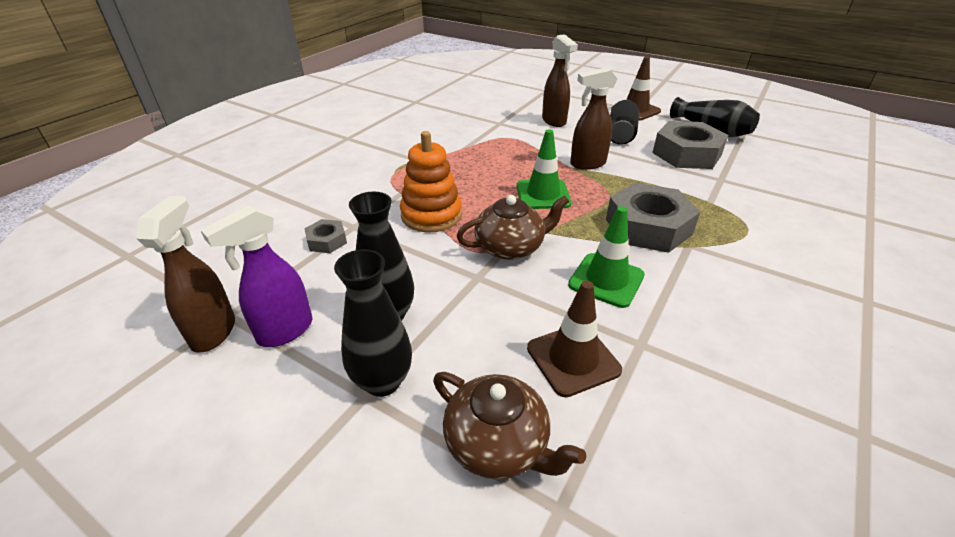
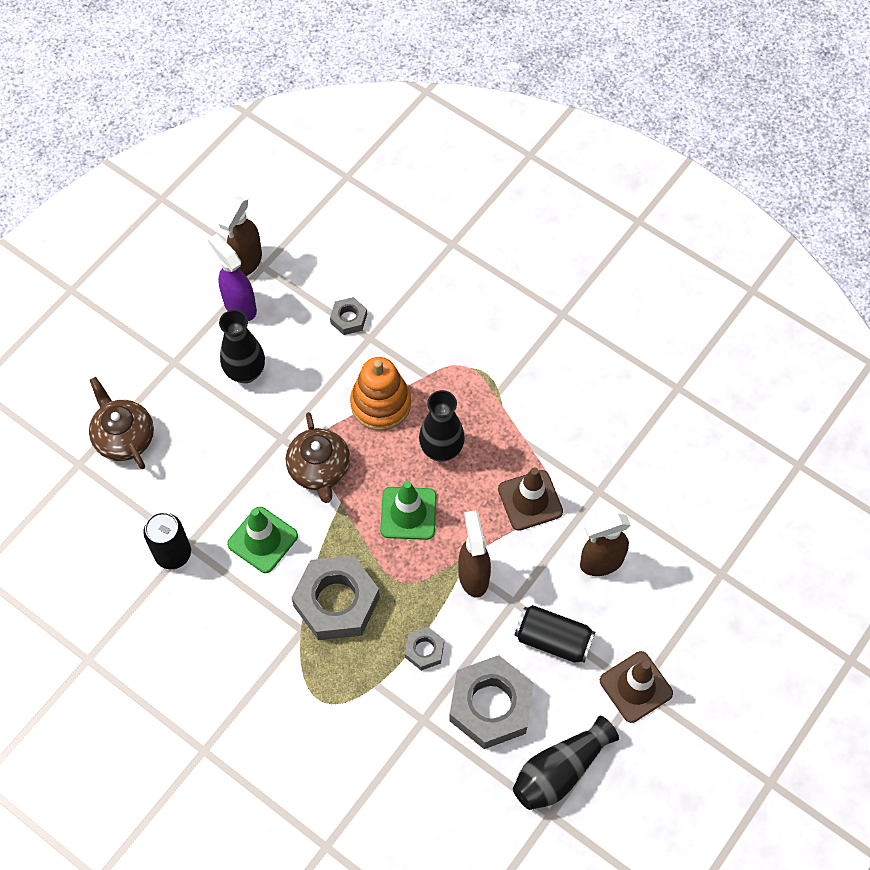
camera: 95 degrees right, 25 degrees up
brown spray bottle [136,196,235,353] -> brown spray bottle turned 105 degrees clockwise [219,196,262,276]
black vase [334,249,412,397] -> black vase moved to [419,390,465,462]
brown teapot [433,372,586,479] -> brown teapot turned 105 degrees clockwise [89,377,154,469]
brown traffic cone [527,281,622,397] -> brown traffic cone moved to [498,467,563,531]
none -> black can [143,512,191,569]
none -> grey nut [405,627,444,671]

